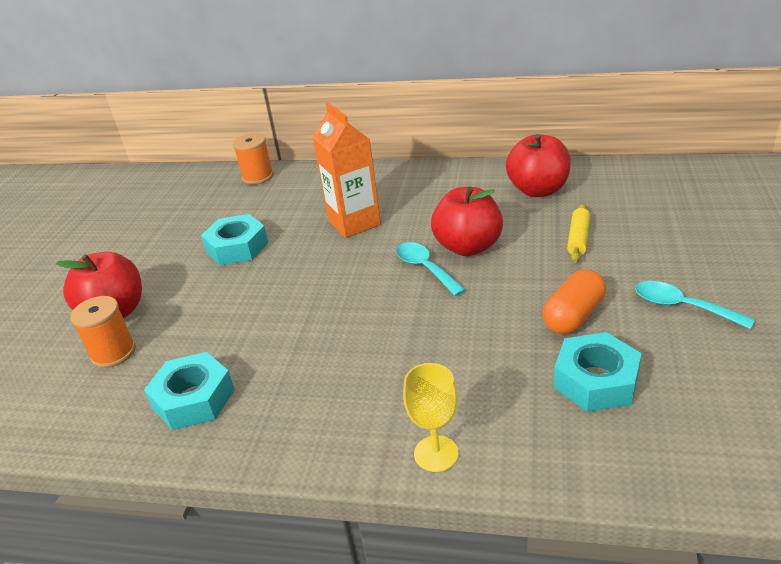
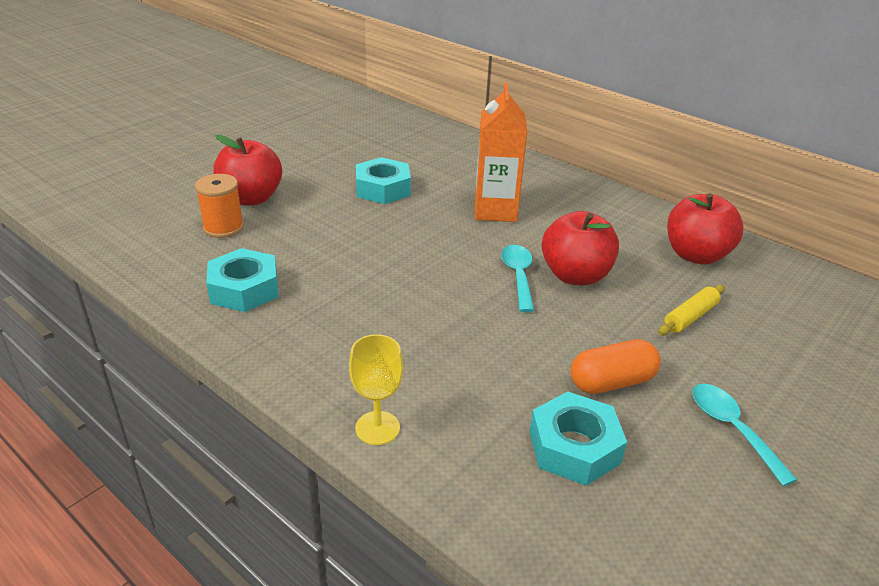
camera: 25 degrees right, 0 degrees up
orange spool [233,133,273,185] -> none

